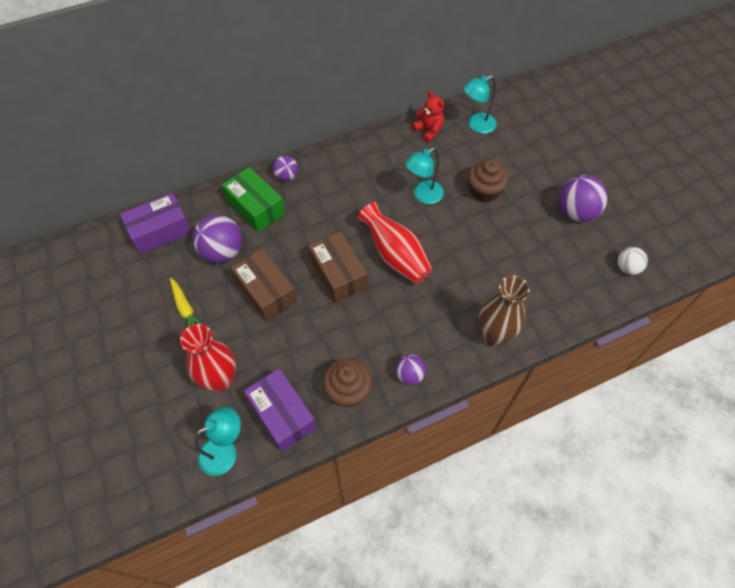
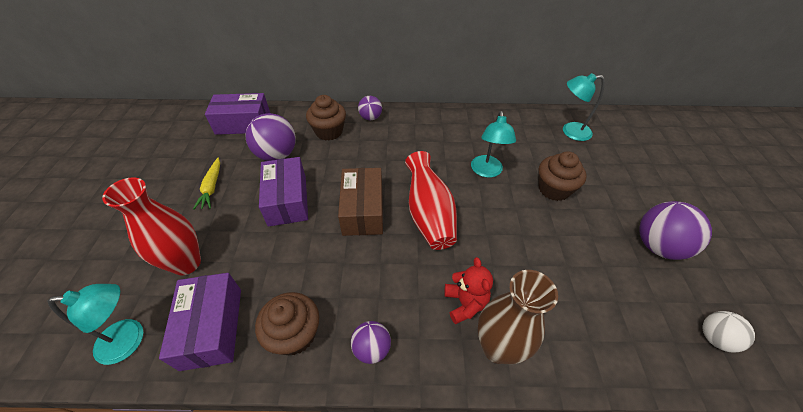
camera: 25 degrees right, 10 degrees down
green box [222,167,285,233] -> brown cupcake [306,95,346,141]
brown box [231,249,297,322] -> purple box [259,157,308,227]
turquoise lamp [405,147,444,204] -> turquoise lamp turned 75 degrees counterclockwise [471,111,516,178]
red teddy bear [412,91,444,143] -> red teddy bear moved to [444,257,493,324]

